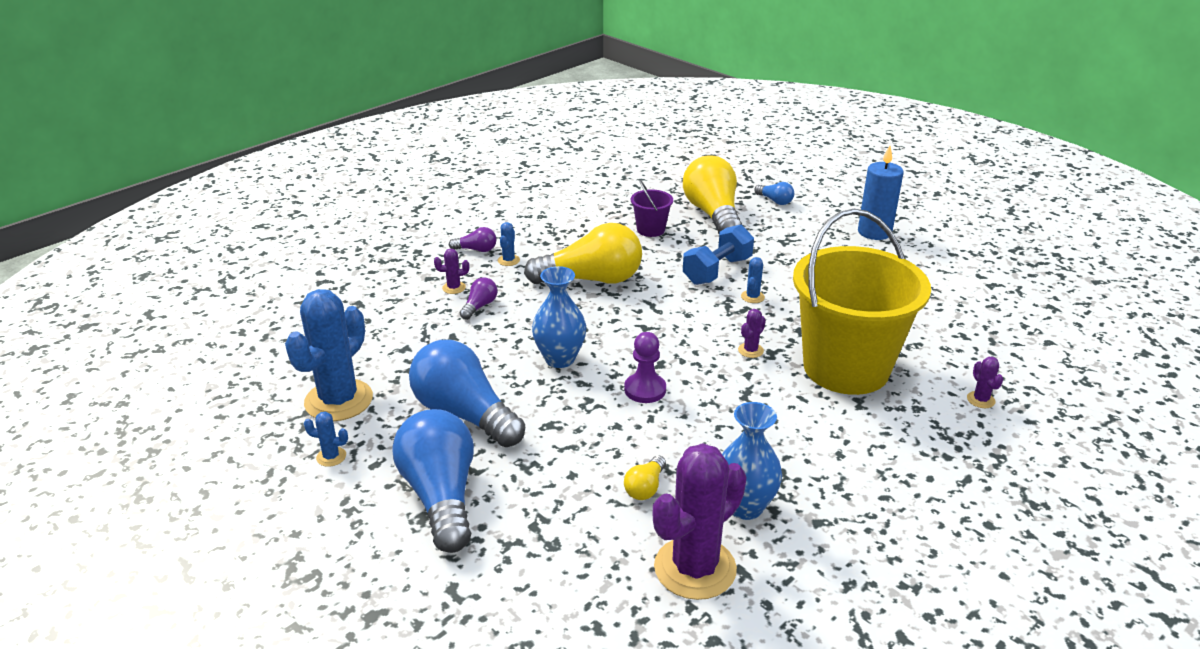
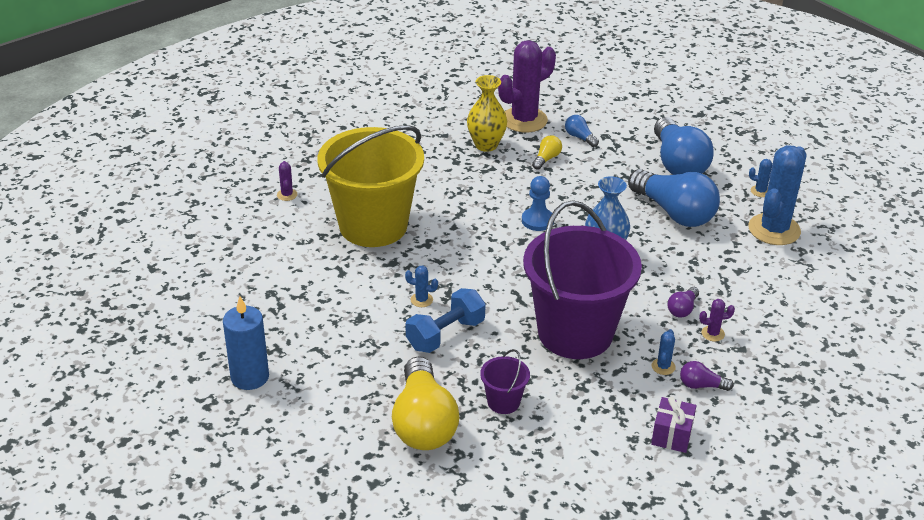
camera: 175 degrees left, 5 degrees up
yellow light bulb [524,223,642,284] -> purple bucket [523,200,642,359]
purple pawn [624,332,666,403] -> blue pawn [522,176,554,231]
blue vase [722,402,782,520] -> yellow vase [467,75,507,152]
purple cactus [738,309,766,358] -> none
blue cactus [741,257,765,303] -> blue cactus turned 75 degrees clockwise [405,265,438,307]
blue light bulb [754,182,794,205] -> blue light bulb moved to [565,115,599,147]
none -> purple gift [651,397,697,453]

